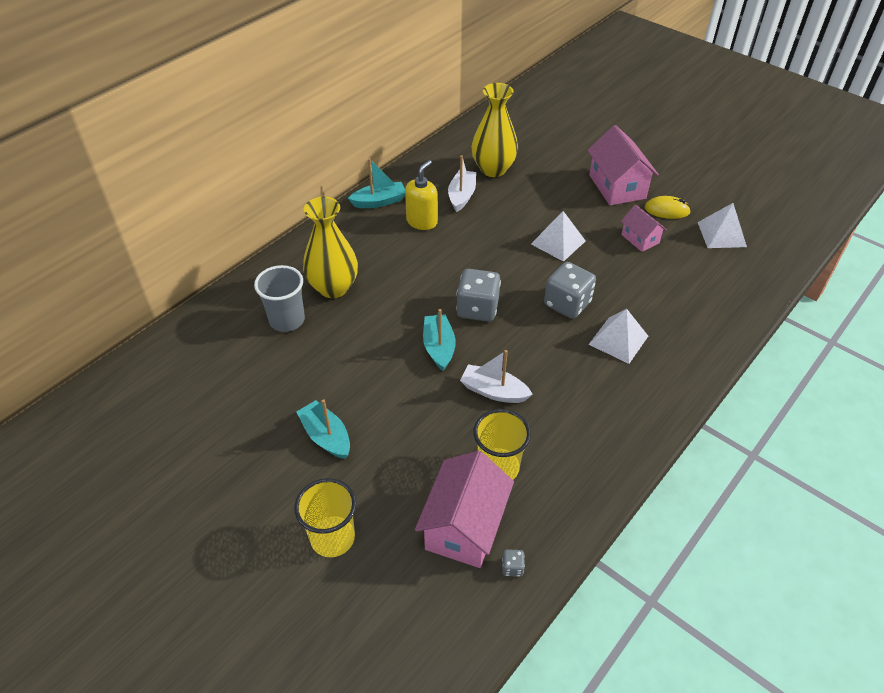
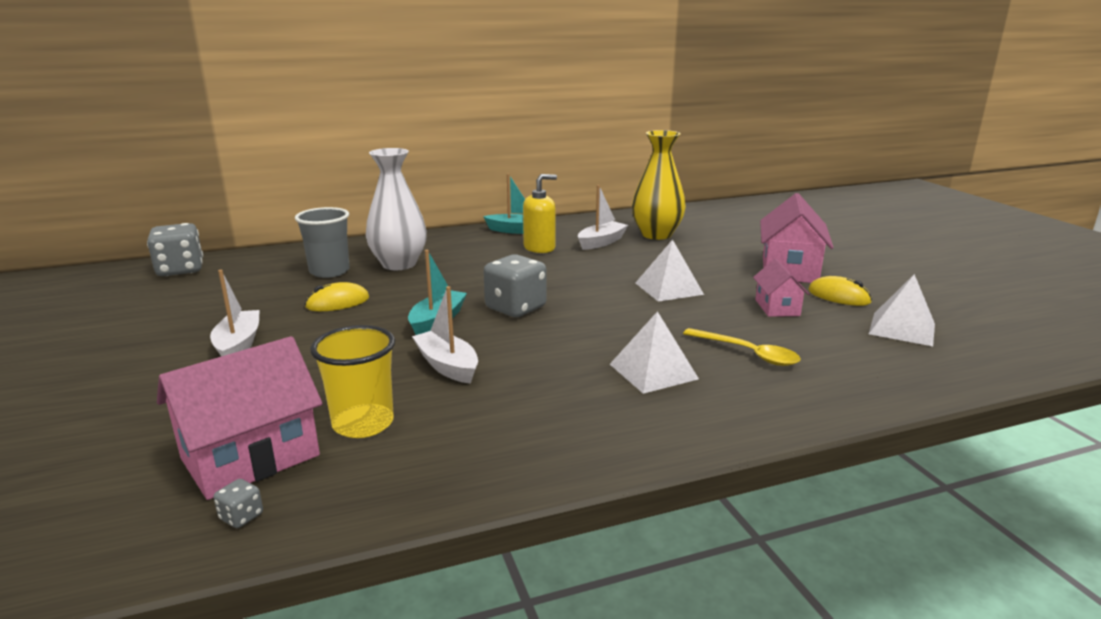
camera: 30 degrees right, 25 degrees down
yellow cup [294,478,356,557] -> none
turquoise boat [297,399,350,459] -> white boat [210,270,260,356]
yellow vase [303,197,358,298] -> white vase [366,148,427,270]
grey dice [544,262,596,319] -> grey dice moved to [147,223,203,276]
none -> yellow mouse [305,282,369,311]
none -> yellow spoon [683,328,801,366]

